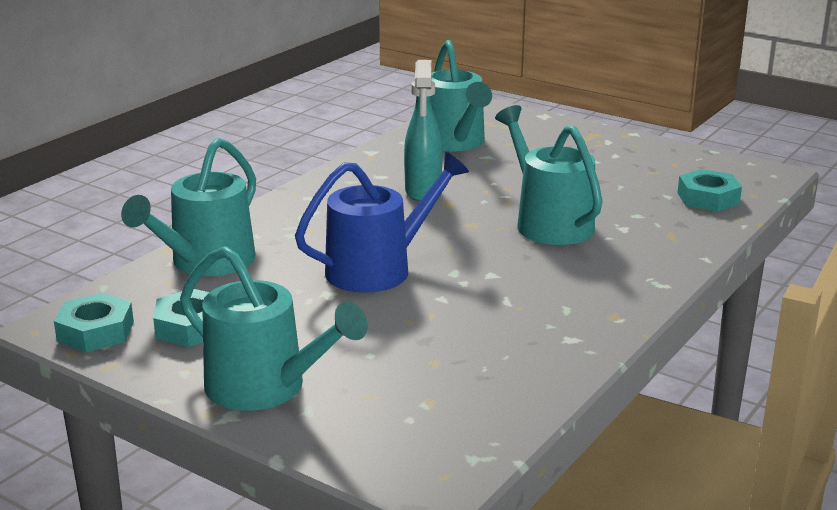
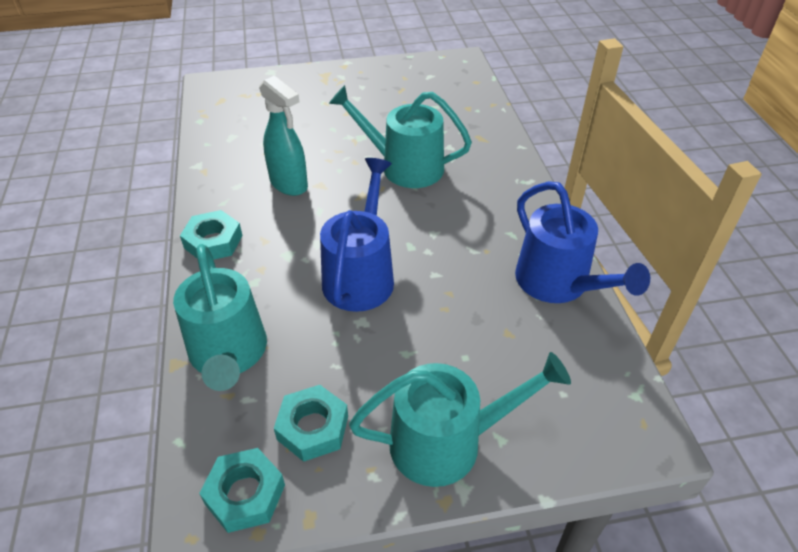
camera: 45 degrees left, 20 degrees up
turquoise watering can [430,40,492,152] -> none
turquoise nut [678,169,742,212] -> turquoise nut moved to [180,210,243,260]
none -> blue watering can [515,181,650,303]

